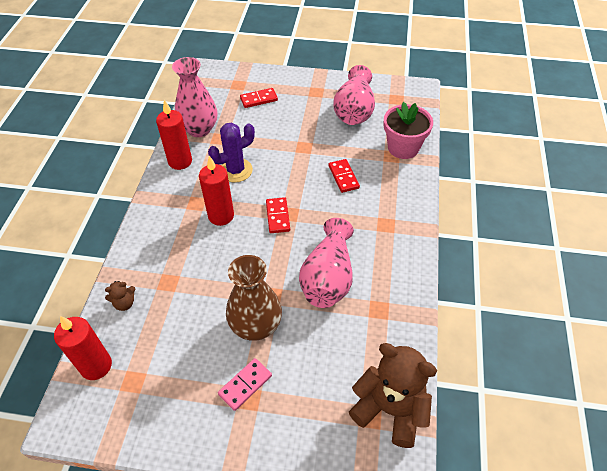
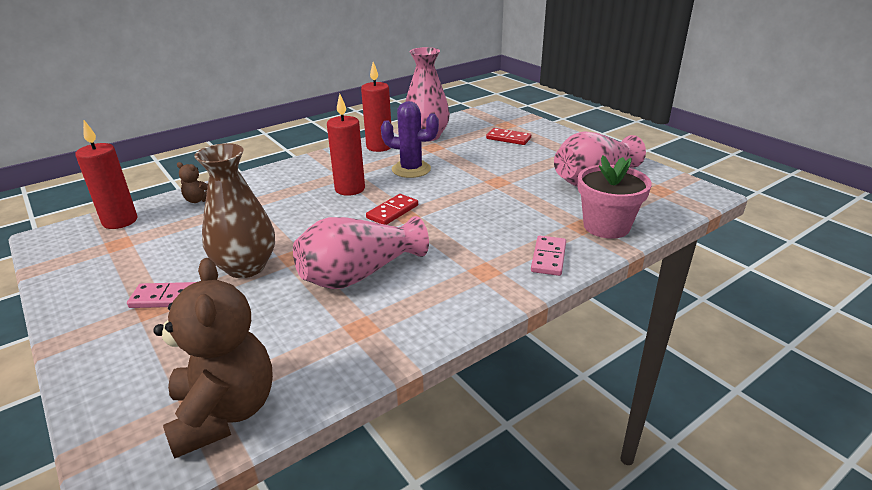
camera: 45 degrees right, 20 degrees down
red domino [329,159,360,193] -> none
none -> pink domino [531,236,566,276]

